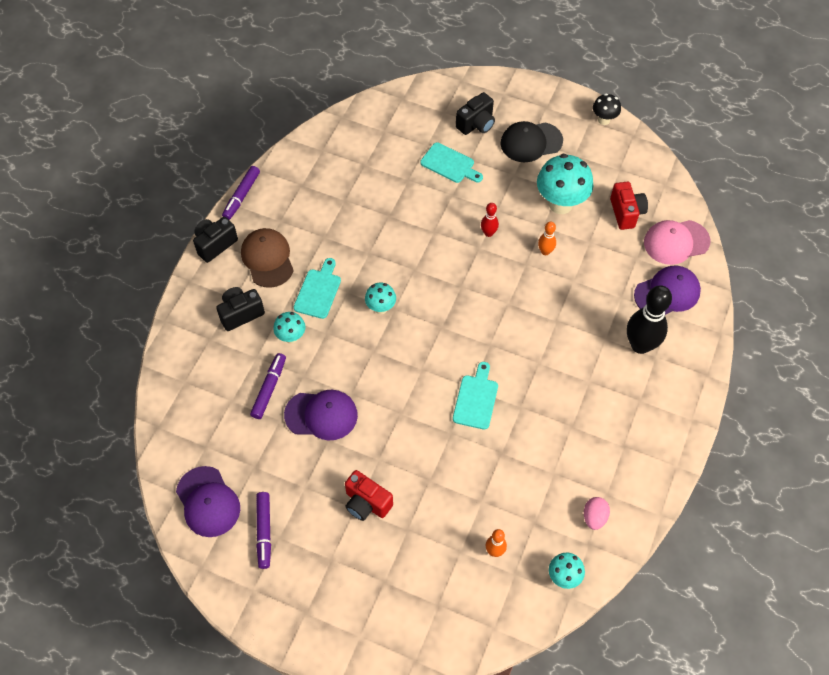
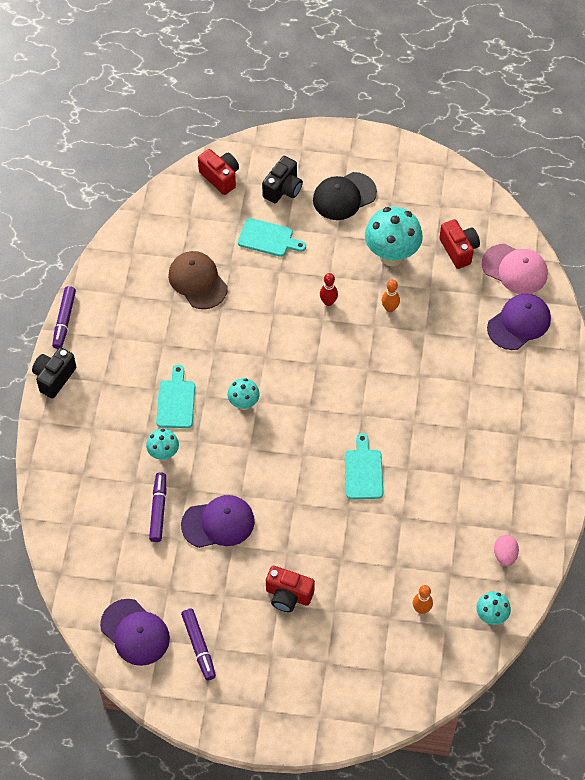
camera: 15 degrees left, 0 degrees up
black camera [216,287,265,331] -> none
brown cap [241,228,294,288] -> brown cap moved to [168,251,228,309]
black mushroom [593,93,621,125] -> none
black bowling pin [627,285,672,354] -> none
pink cap [644,220,710,265] -> pink cap turned 120 degrees counterclockwise [482,244,548,294]
none -> red camera [198,149,239,195]

